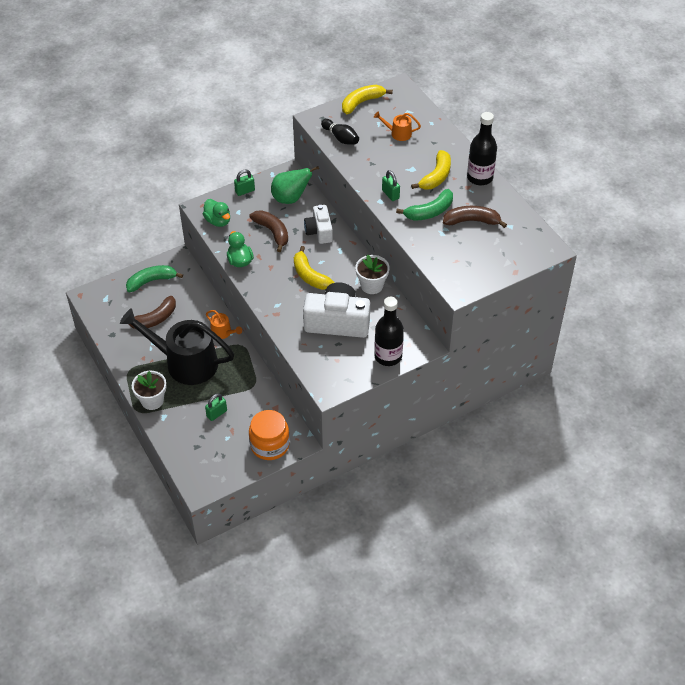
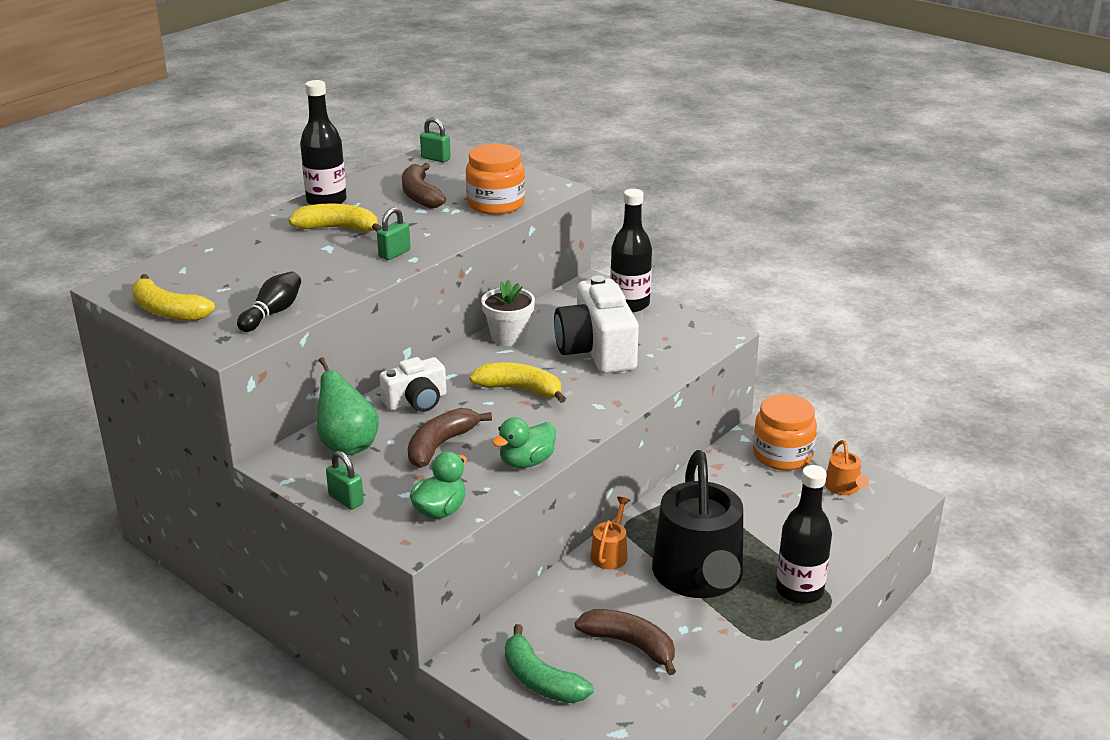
camera: 110 degrees left, 20 degrees down
white flower pot [132,371,167,410] -> black bottle [776,465,832,604]
green padlock [205,393,227,421] -> green padlock moved to [420,117,451,162]
yellow banana [294,246,334,290] -> yellow banana turned 105 degrees counterclockwise [469,362,566,403]
orange watering can [374,111,421,141] -> orange watering can moved to [825,440,869,495]
green banana [396,189,453,221] -> none
none -> orange jar [466,144,525,215]

